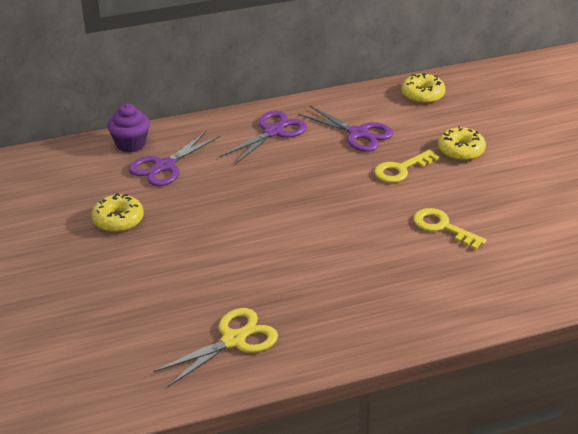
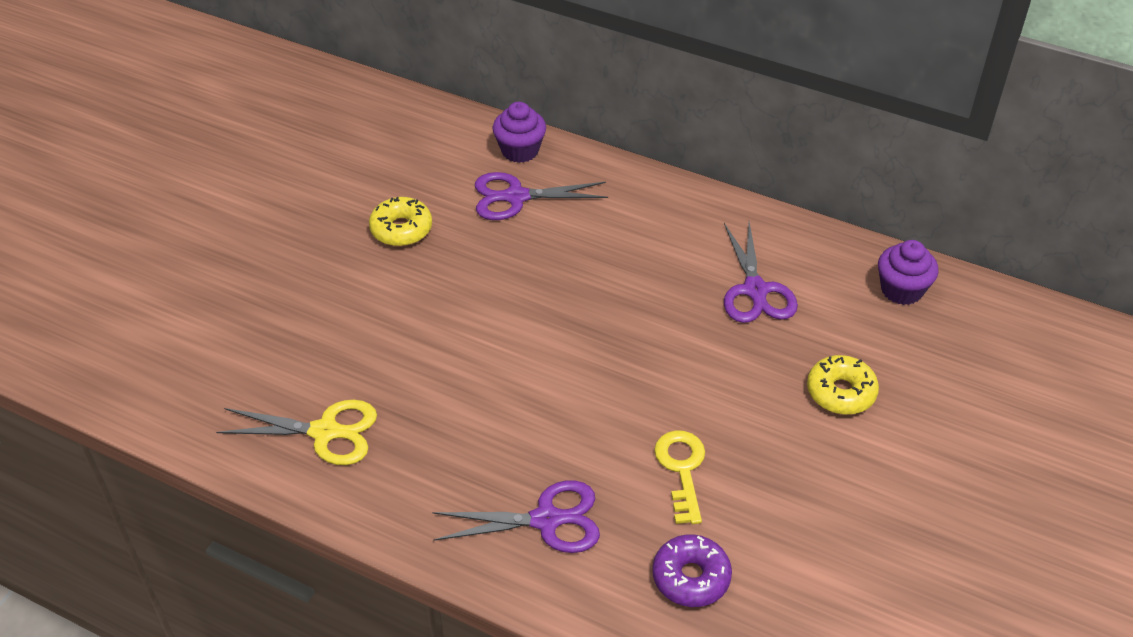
camera: 45 degrees right, 10 degrees up
purple scissors [220,111,307,164] -> purple scissors moved to [433,480,600,553]
yellow key [374,150,440,183] -> none
yellow donut [402,73,446,104] -> purple cupcake [878,240,938,305]
none -> purple donut [652,534,732,607]

